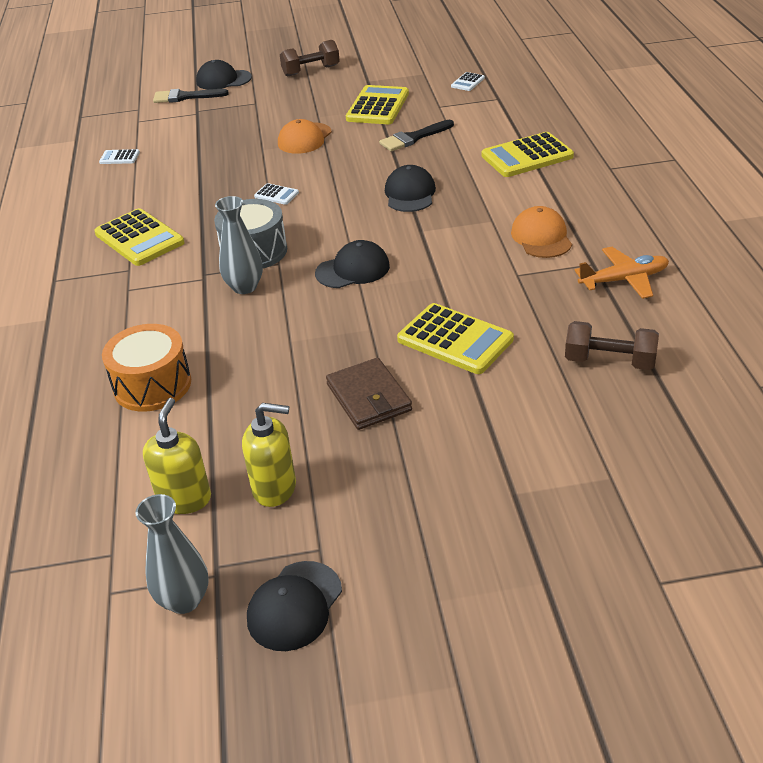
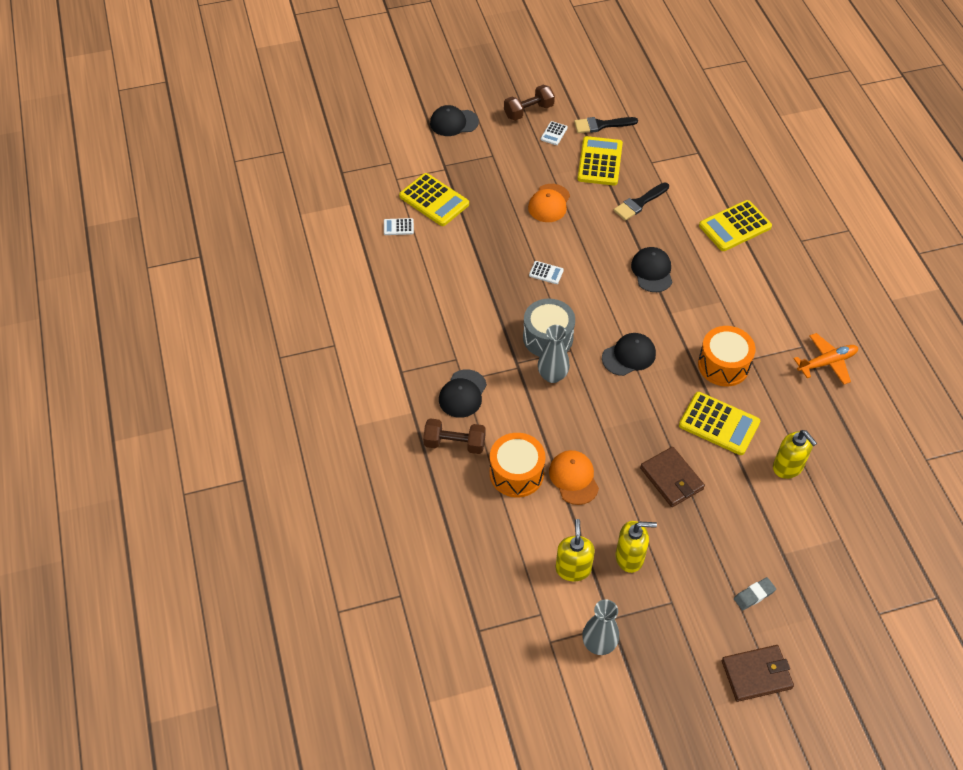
camera: 10 degrees left, 15 degrees up
yellow calculator [94,208,184,266] -> yellow calculator moved to [399,173,469,226]
black brush [153,89,229,103] -> black brush moved to [574,117,638,133]
black cap [247,561,342,651] -> black cap moved to [439,369,487,418]
white calculator [451,72,485,91] -> white calculator moved to [541,121,568,145]
orange cap [511,206,572,258] -> orange cap moved to [549,450,599,505]
brown dumbbell [565,321,659,370] -> brown dumbbell moved to [423,418,486,454]
none -> orange drum [698,326,756,387]
none -> brown wallet [722,645,794,702]
none -> grey eraser [734,577,776,610]
none -> yellow soap dispenser [773,430,817,479]

